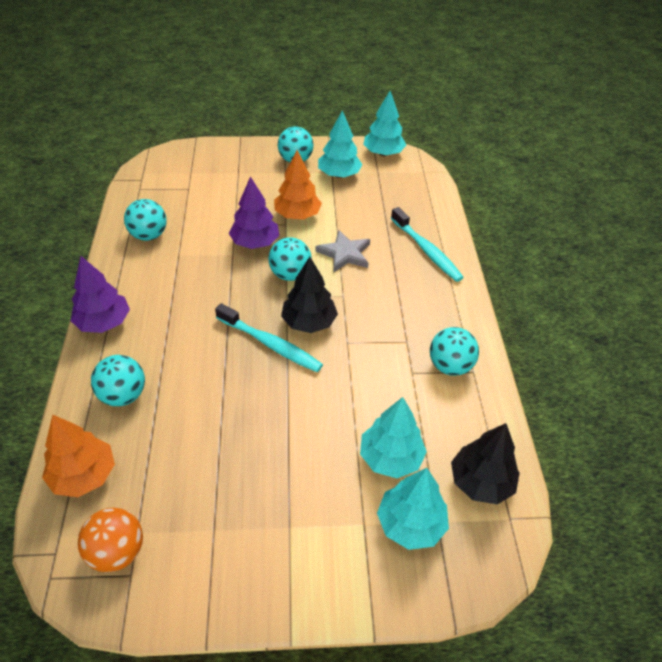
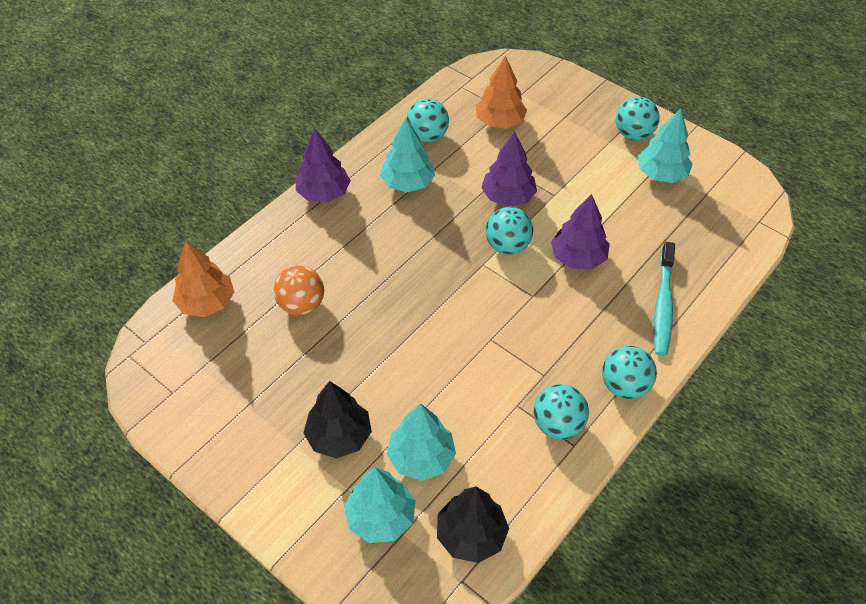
camera: 45 degrees right, 5 degrees up
orange ball [78,508,143,572] -> orange ball moved to [274,266,324,316]
turquoise ball [91,355,145,406] -> turquoise ball moved to [602,346,657,399]
turquoise toothbrush [215,303,323,372] -> none
orange tree [274,150,322,220] -> orange tree moved to [476,55,527,129]
black tree [281,257,338,333] -> black tree moved to [303,381,372,459]
grey star [315,230,370,273] -> purple tree [551,194,610,269]
turquoise tree [363,91,406,156] -> turquoise tree moved to [380,118,435,193]

